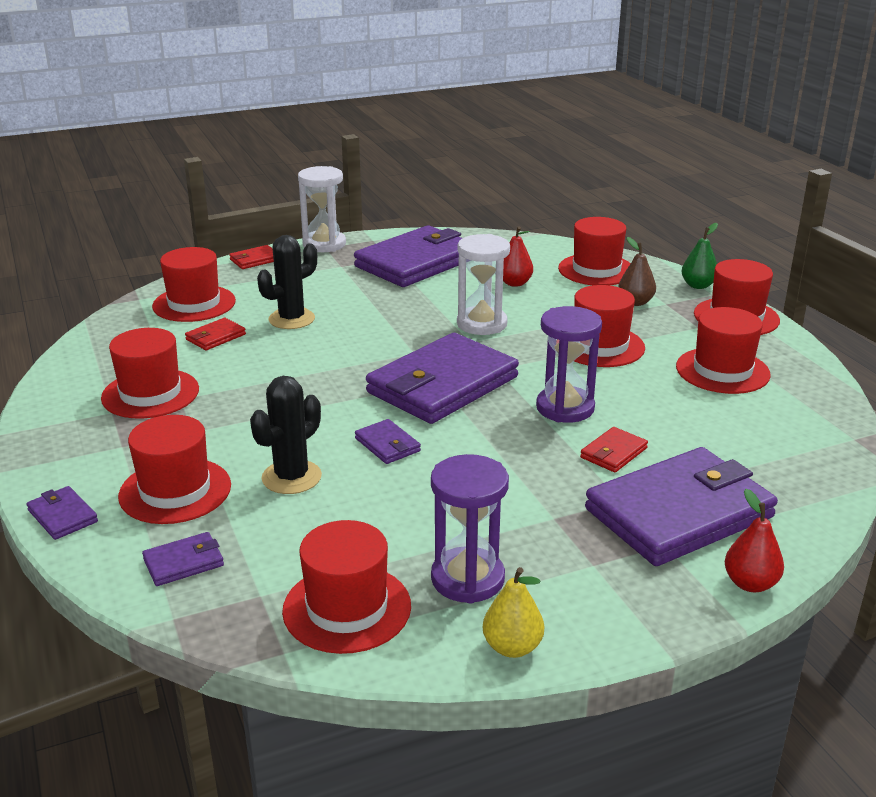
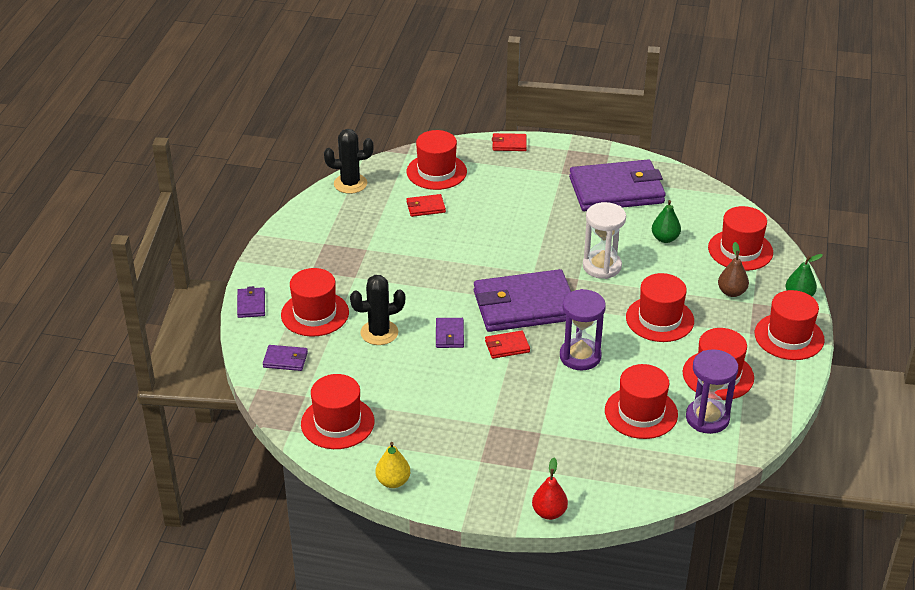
camera: 35 degrees right, 10 degrees up
red hat [101,328,199,419] -> red hat moved to [605,364,678,439]
black cactus [257,235,317,329] -> black cactus moved to [324,129,373,194]
white hourglass [298,166,346,252] -> none
purple hourglass [431,454,509,603] -> purple hourglass moved to [686,349,738,434]
red pear [503,226,533,287] -> green pear [652,200,681,243]
red wallet [580,427,648,472] -> red wallet moved to [485,330,530,359]
purple wallet [585,447,778,566] -> none

